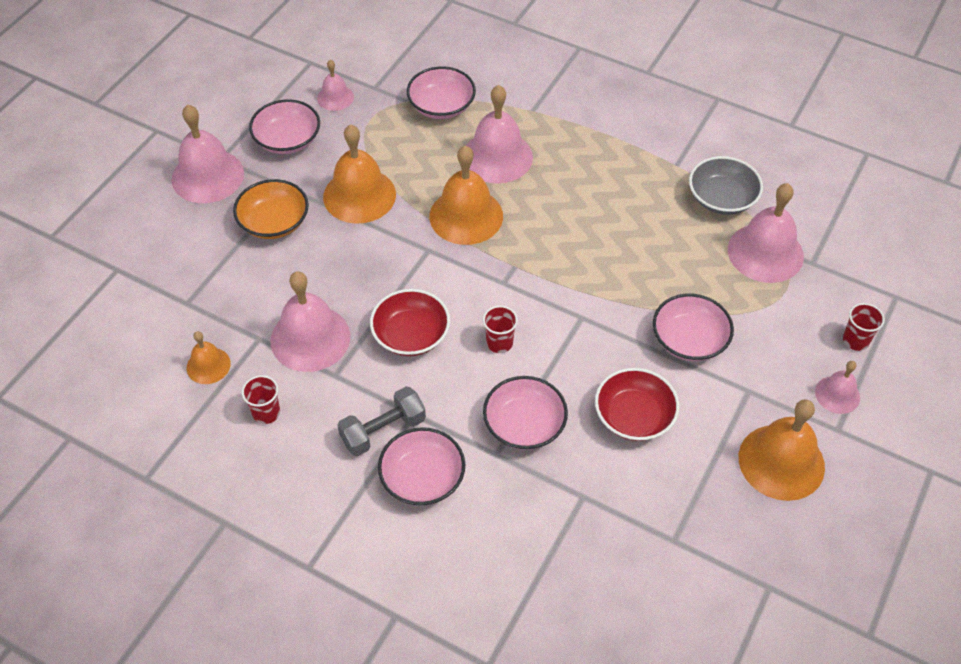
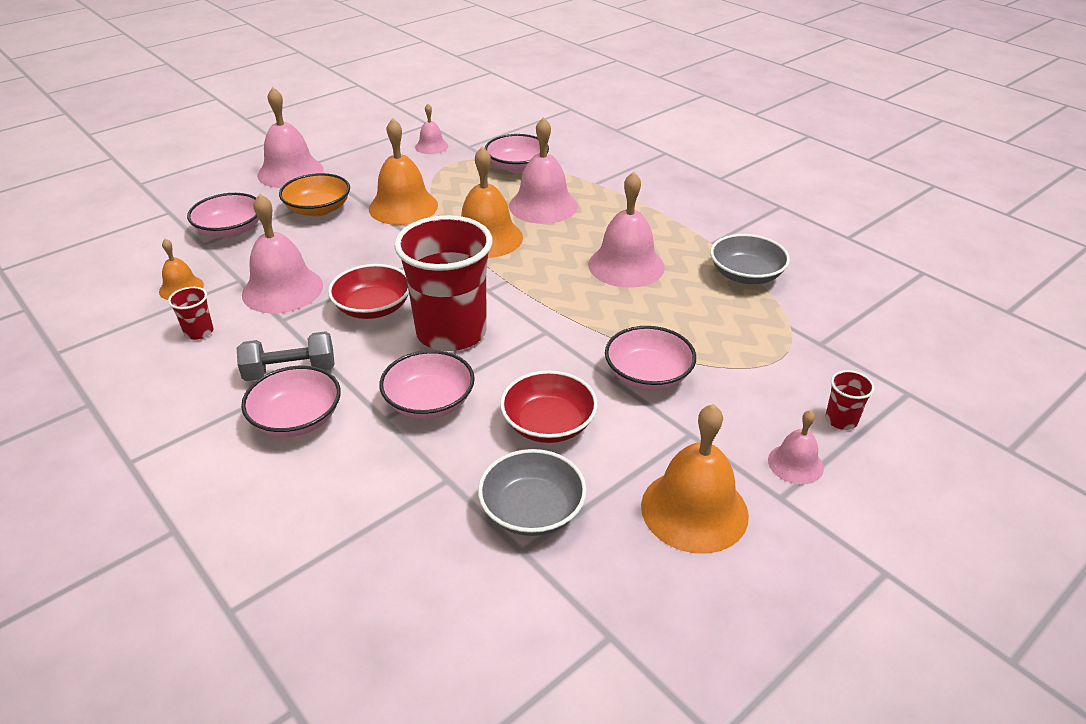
camera: 20 degrees right, 15 degrees down
pink bowl [249,99,320,154] -> pink bowl moved to [187,193,259,238]
red cup [483,306,518,353] -> red cup [394,215,492,351], size x2.49
pink bell [728,183,804,283] -> pink bell moved to [588,171,665,288]
none -> grey bowl [478,449,587,536]

